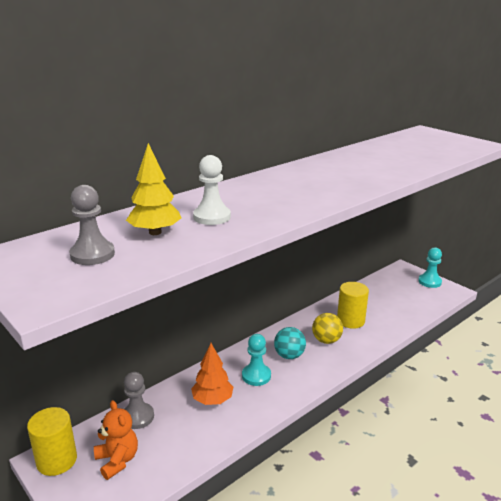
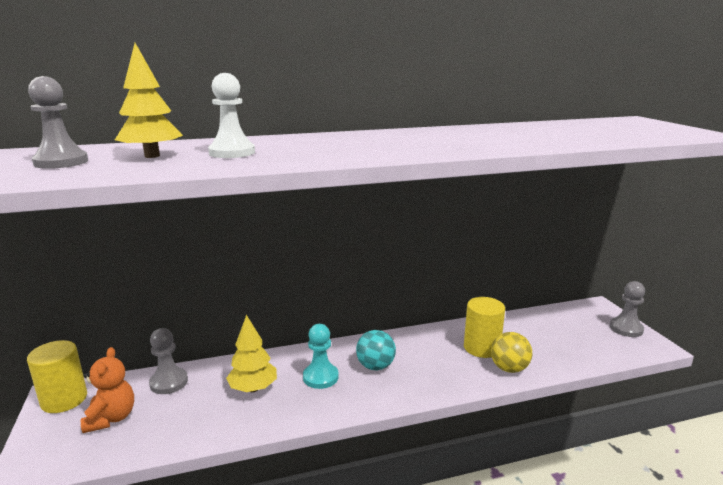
camera: 25 degrees right, 5 degrees down
orange tree [191,343,233,405] -> yellow tree [226,315,277,392]
yellow ball [312,313,343,344] -> yellow ball moved to [491,332,533,373]
turquoise pawn [418,247,442,288] -> grey pawn [610,281,645,337]

